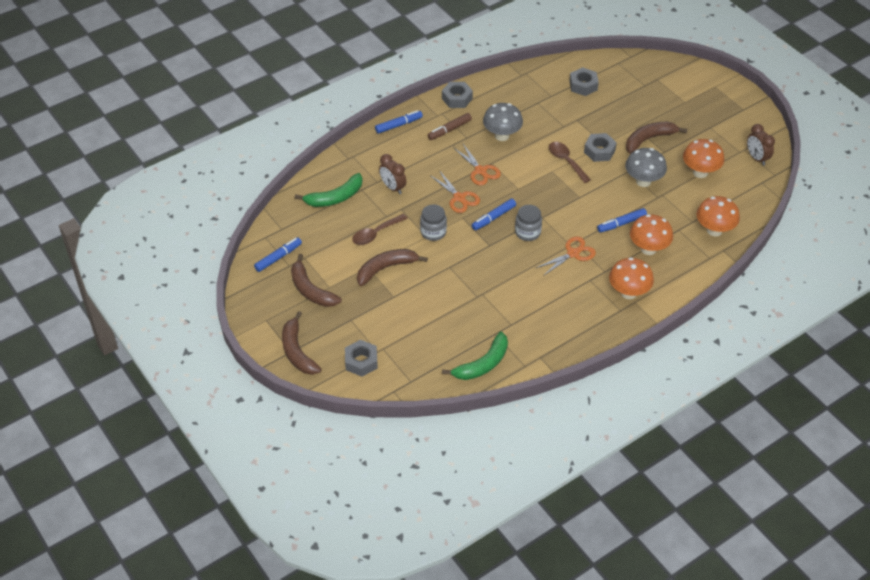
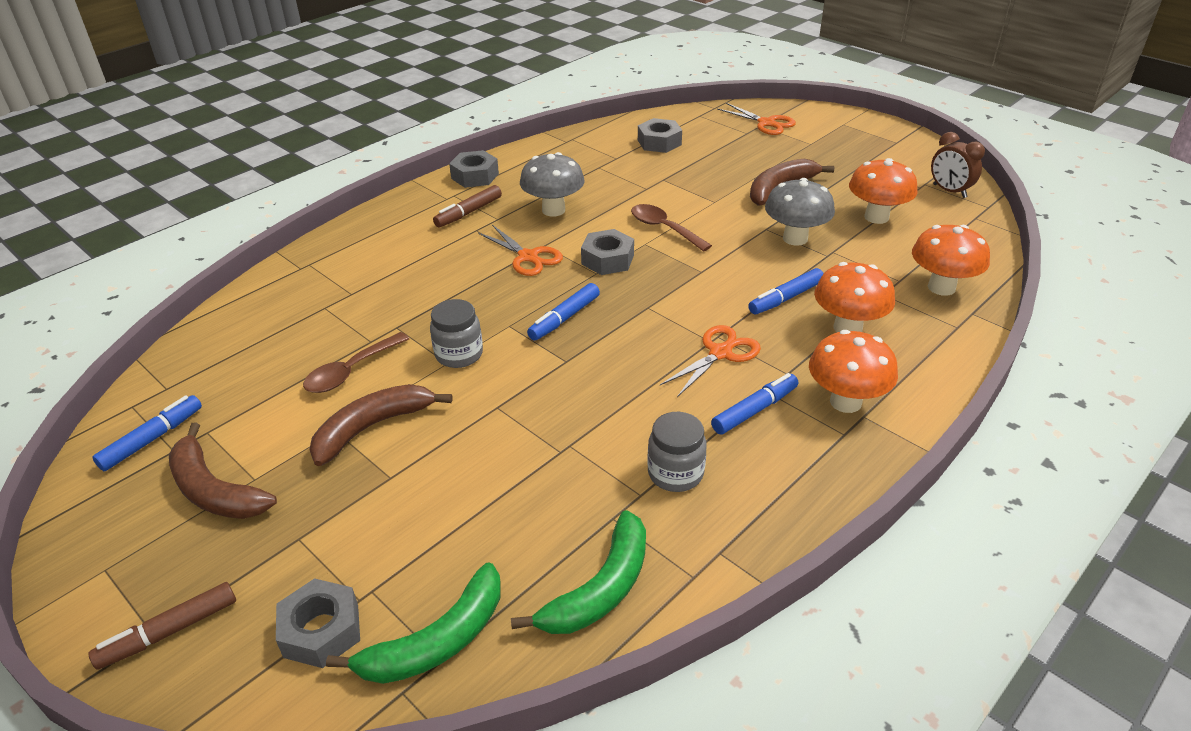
camera: 10 degrees left, 10 degrees down
brown banana [282,311,321,375] -> brown marker [89,582,236,670]
green banana [295,173,363,207] -> green banana moved to [326,562,501,684]
blue marker [375,110,423,134] -> blue marker moved to [711,373,798,435]
brown clock [379,154,406,194] -> none
orange scissors [430,170,480,213] -> orange scissors moved to [717,103,796,135]
grey jar [515,205,542,241] -> grey jar moved to [647,412,707,492]
grey nut [584,133,617,162] -> grey nut moved to [581,229,634,275]

